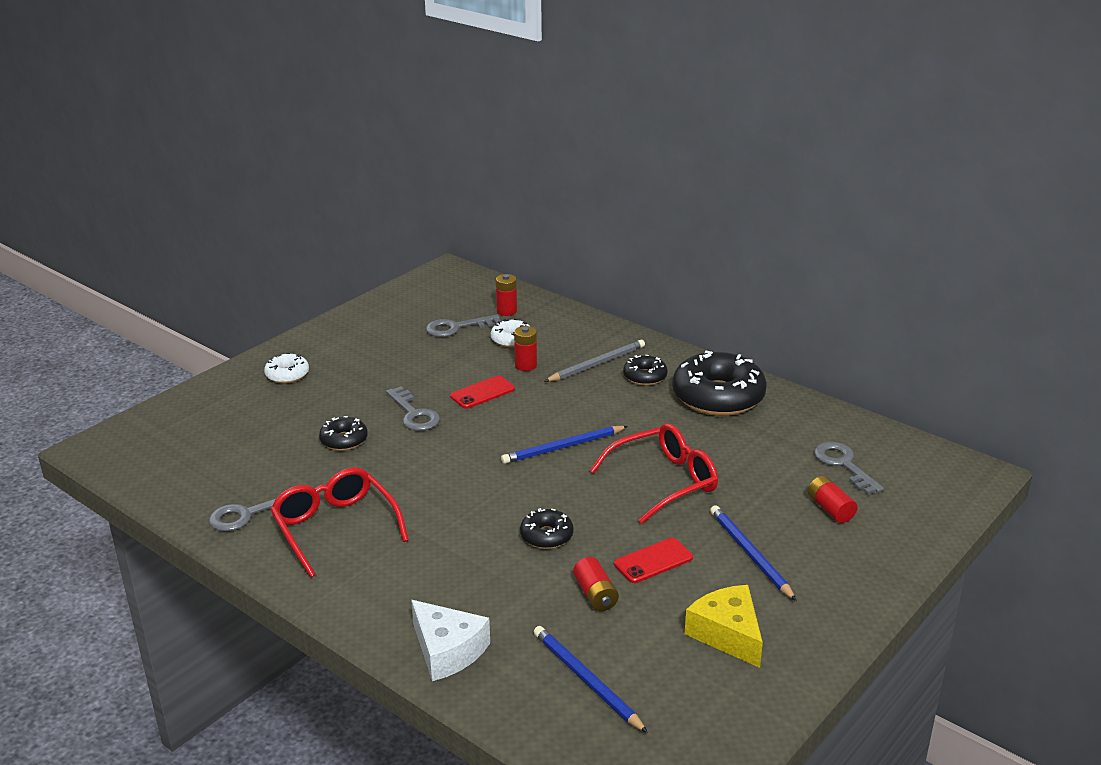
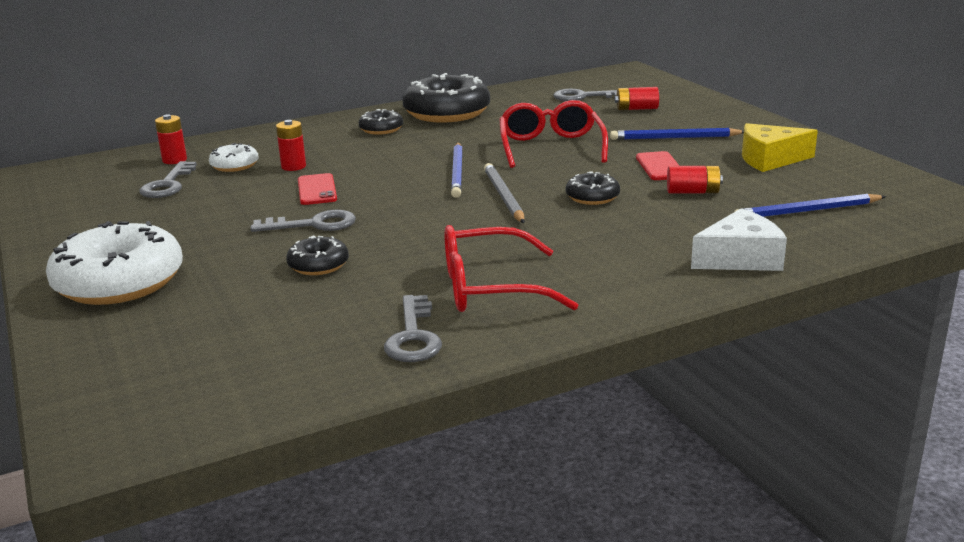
camera: 65 degrees left, 5 degrees down
white donut [264,353,309,384] -> white donut [46,221,183,305], size x2.04
grey pencil [544,340,645,382] -> grey pencil moved to [484,163,525,223]

